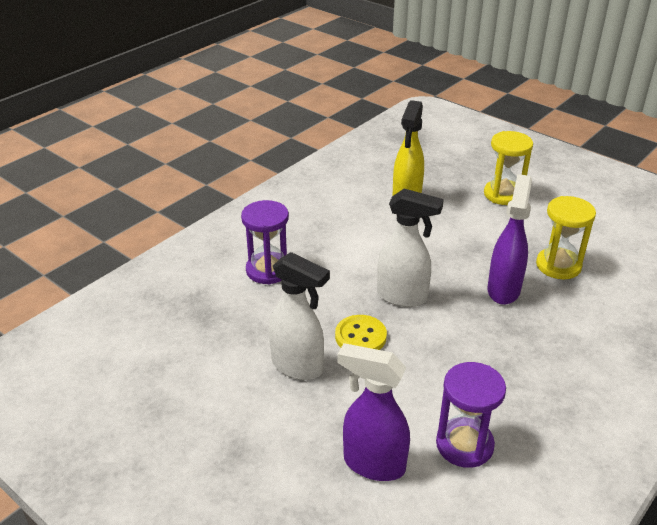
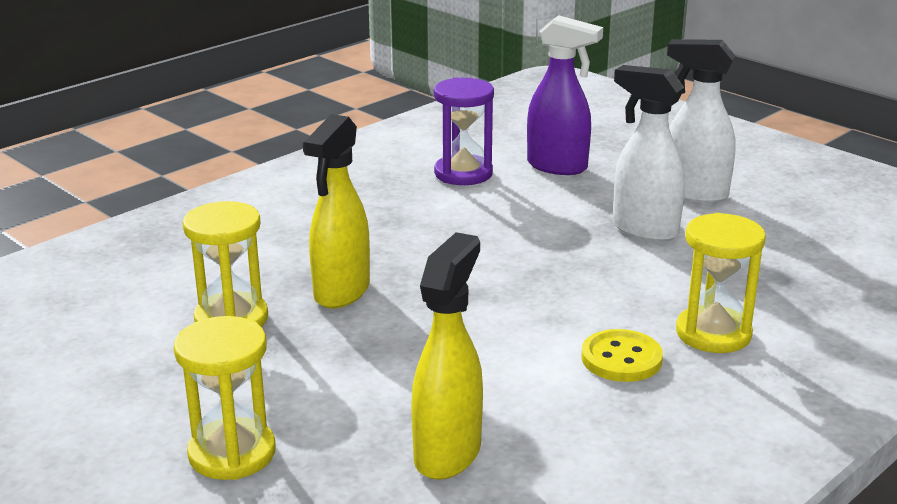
camera: 175 degrees left, 10 degrees down
purple hourglass [241,200,289,284] -> yellow hourglass [676,213,766,353]
yellow button [335,315,387,350] -> yellow button moved to [581,329,663,382]
white spray bottle [377,189,444,307] -> white spray bottle moved to [667,39,736,203]
purple spray bottle [487,174,532,305] -> yellow spray bottle [303,114,370,308]

